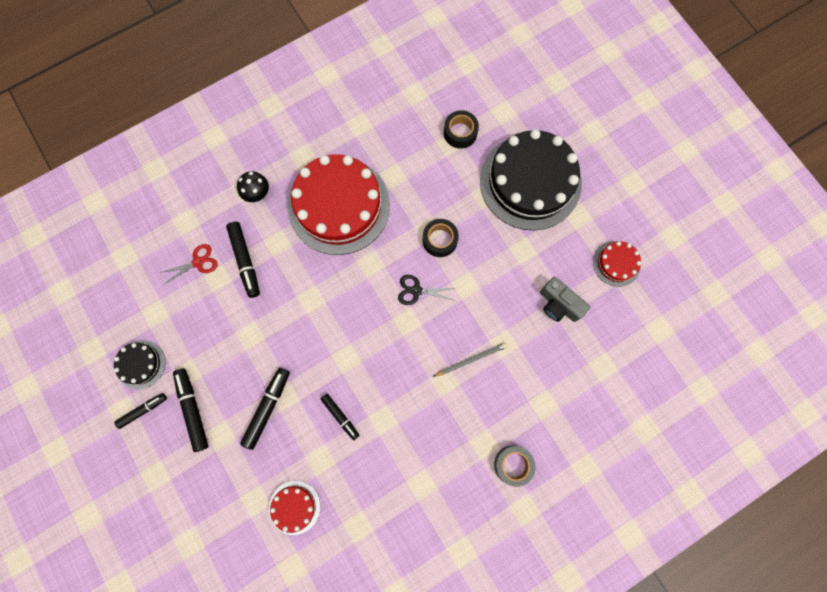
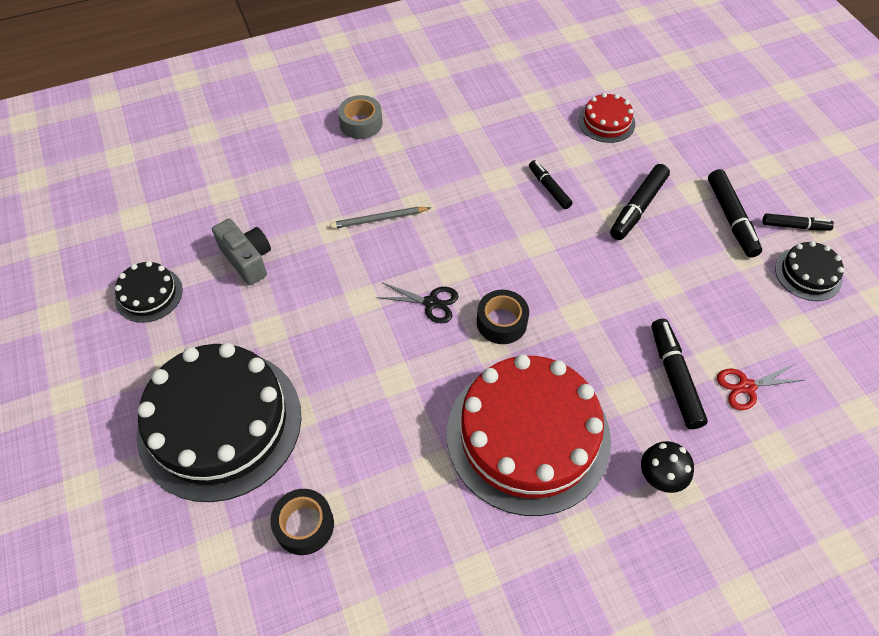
camera: 170 degrees left, 20 degrees down
black marker [114,393,167,429] -> black marker turned 150 degrees counterclockwise [763,214,834,231]
black tape [423,219,459,257] -> black tape moved to [477,290,529,344]
red cake [593,241,641,287] -> black cake [115,261,183,323]

